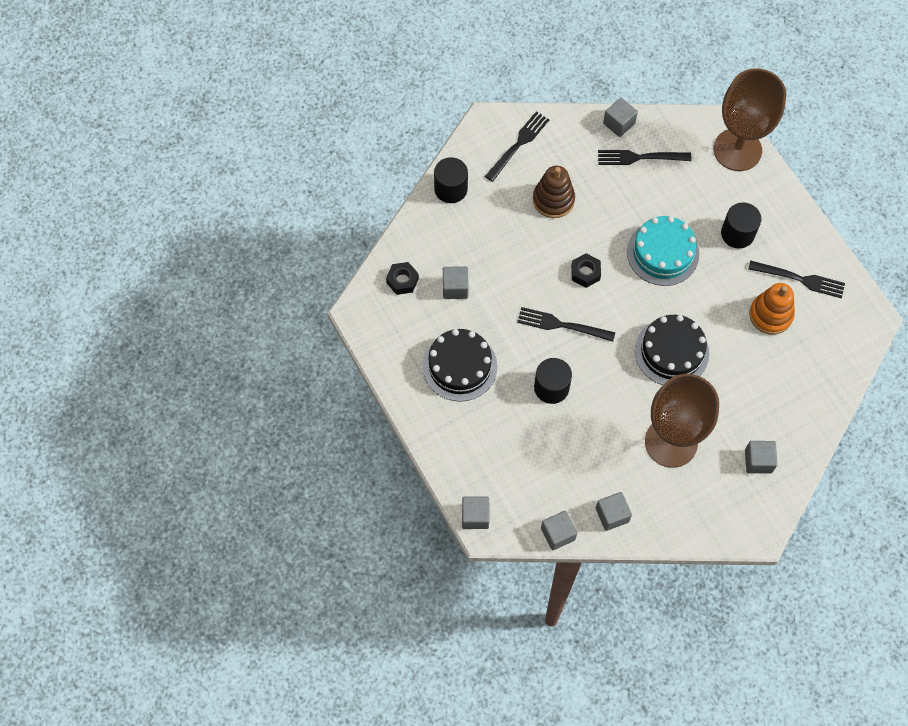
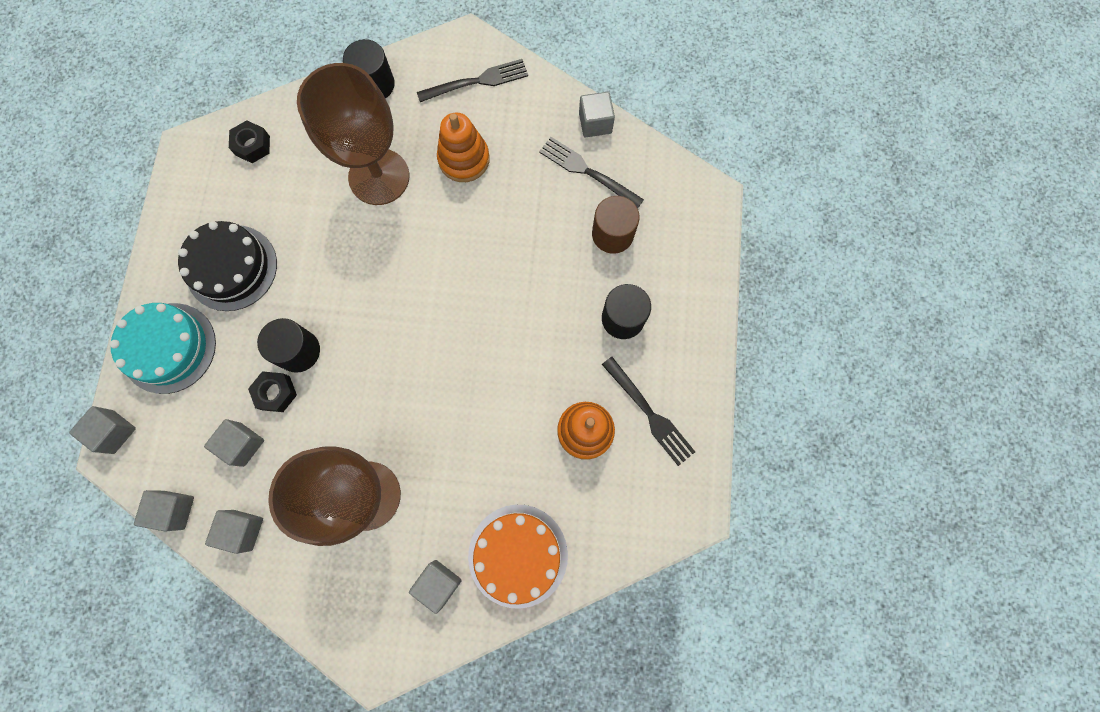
camera: 35 degrees right, 10 degrees up
grey cube [443,266,468,299] -> grey cube moved to [204,419,264,467]
black fork [517,307,615,342] -> none
brown stacking toy [533,166,575,218] -> orange stacking toy [437,112,490,182]
black nut [571,253,601,288] -> black nut moved to [248,371,297,412]
turquoise cake [627,216,699,286] -> turquoise cake moved to [109,303,216,394]
black cake [635,315,709,385] -> none
brown goblet [713,68,786,171] -> brown goblet moved to [297,63,409,205]
none -> orange cake [468,505,568,609]
none -> brown cylinder [592,196,640,254]

